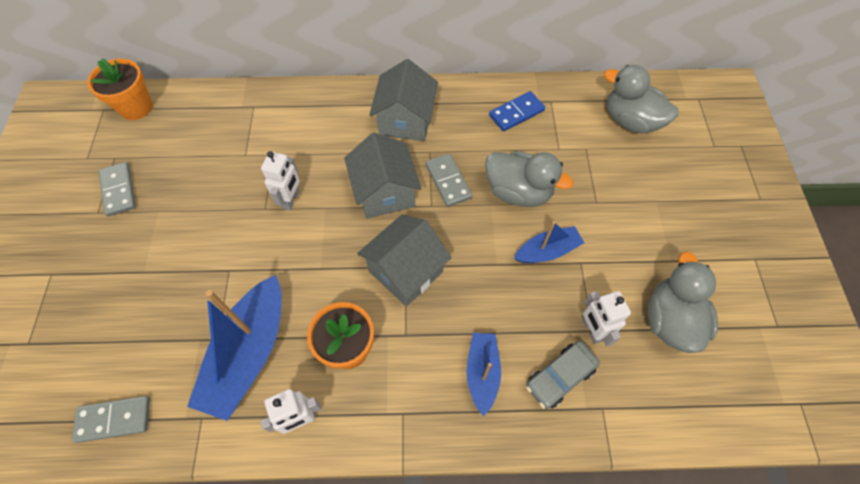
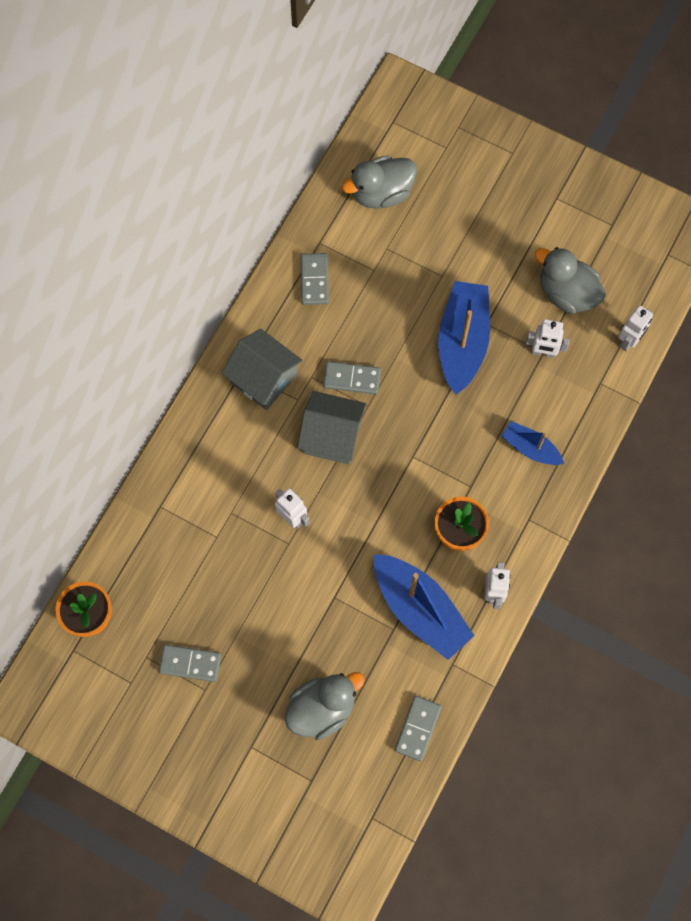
camera: 60 degrees left, 10 degrees up
grey house [357,214,452,307] -> none
grey duck [485,151,573,207] -> grey duck moved to [285,672,365,740]
blue domino [489,91,545,131] -> grey domino [301,253,329,305]
blue boat [514,221,584,263] -> blue boat [438,281,490,395], size x1.82
grey car [526,341,600,409] -> none
none -> white robot [618,305,653,351]

